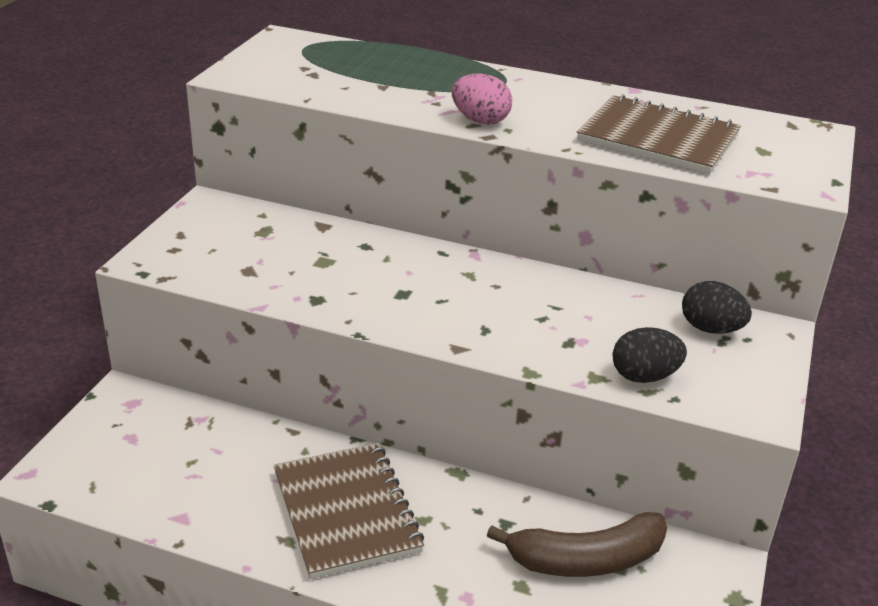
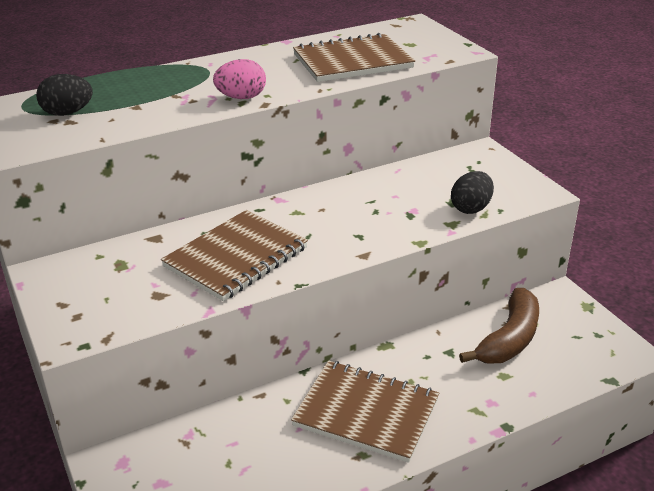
camera: 45 degrees left, 0 degrees up
black egg [682,281,752,334] -> black egg moved to [36,74,93,116]
none -> brown notebook [161,210,308,301]

